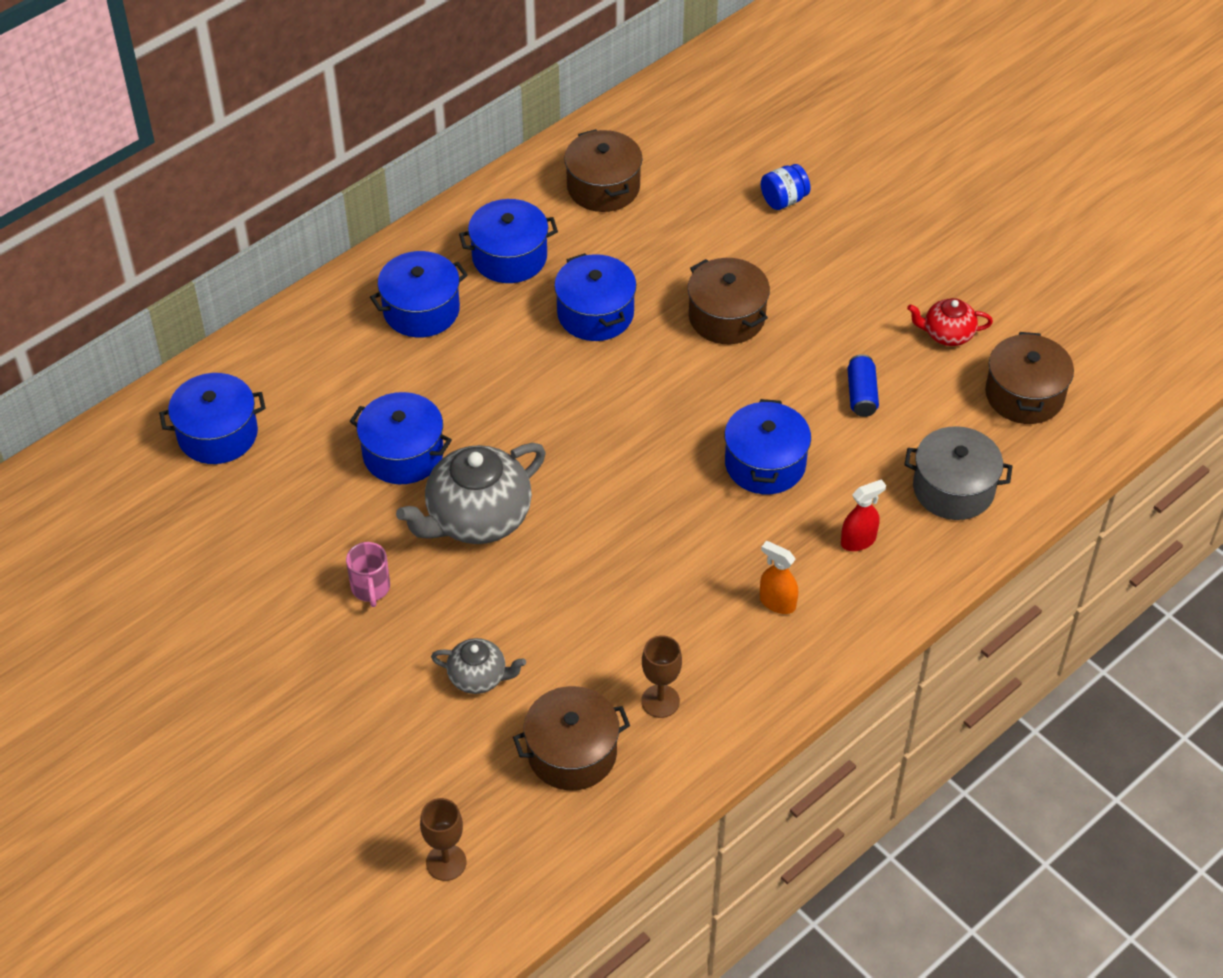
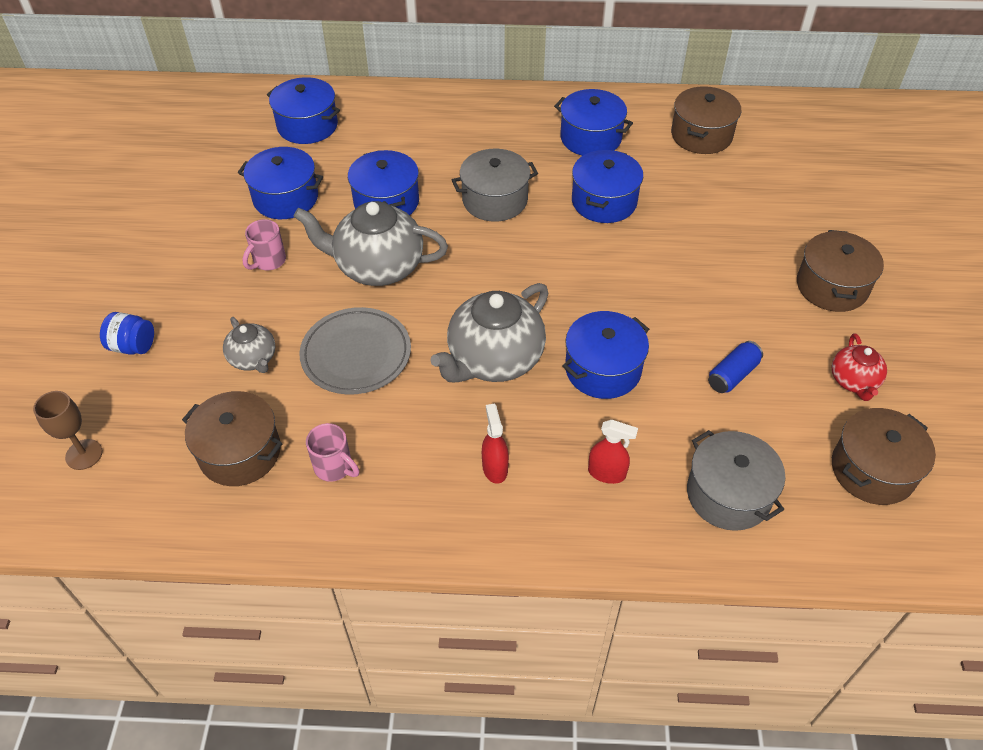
camera: 45 degrees right, 0 degrees up
blue pot [370,251,468,338] -> blue pot moved to [238,147,323,219]
brown goblet [641,635,682,718] -> pink mug [306,423,359,482]
brown pot [688,258,770,344] -> brown pot moved to [797,230,884,312]
orange spray bottle [760,541,798,614] -> red spray bottle [482,404,509,484]
blue jar [761,164,811,210] -> blue jar moved to [100,312,154,355]
red teapot [907,298,993,346] -> red teapot turned 135 degrees counterclockwise [832,333,887,401]
none -> grey plate [299,307,411,395]
none -> grey teapot [430,283,548,382]
none -> grey pot [452,149,538,222]

